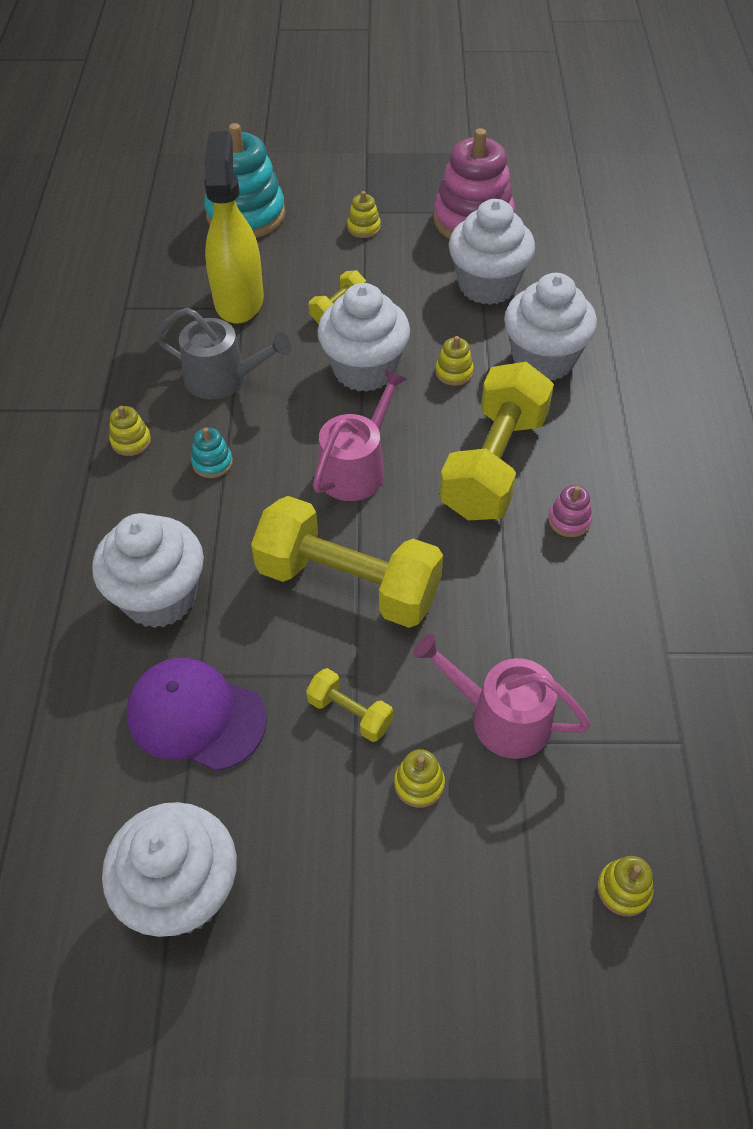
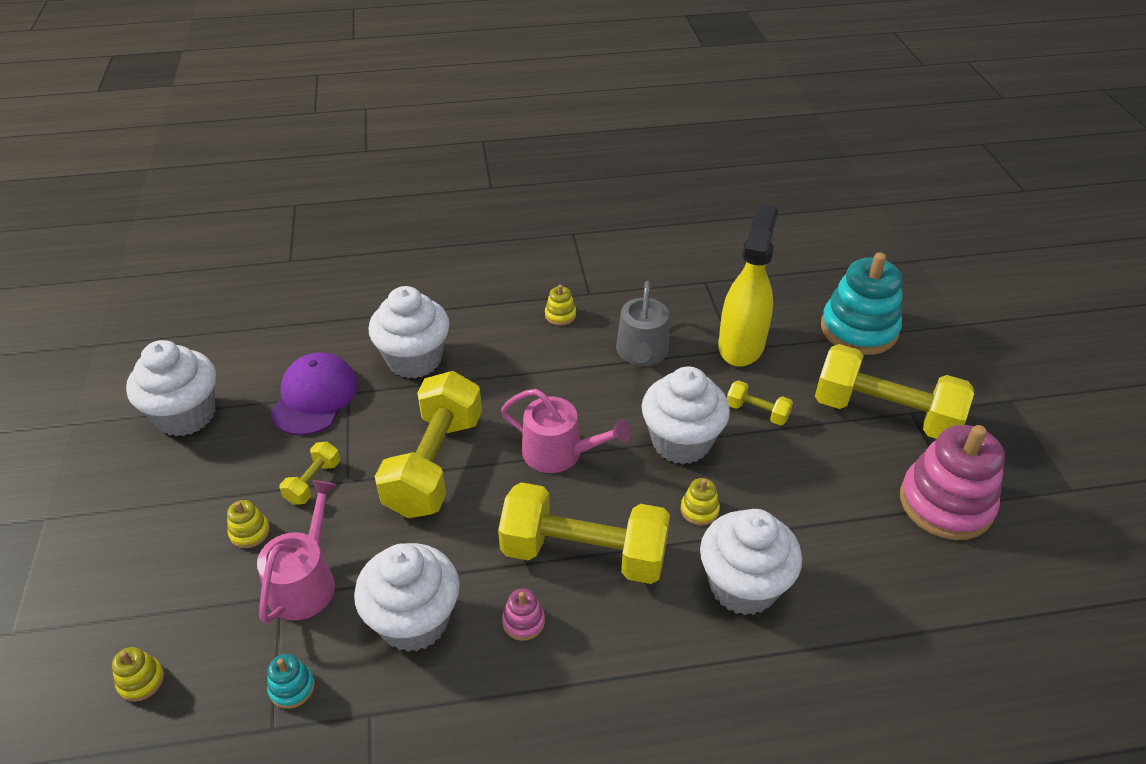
camera: 80 degrees right, 10 degrees down
turquoise stacking toy [191,428,233,478] -> turquoise stacking toy moved to [267,654,315,709]
yellow spray bottle [204,131,264,324] -> yellow spray bottle turned 60 degrees counterclockwise [718,203,778,367]
yellow stacking toy [347,191,381,238] -> yellow dumbbell [815,344,974,439]
white cupcake [449,199,535,305] -> white cupcake moved to [354,543,460,652]

